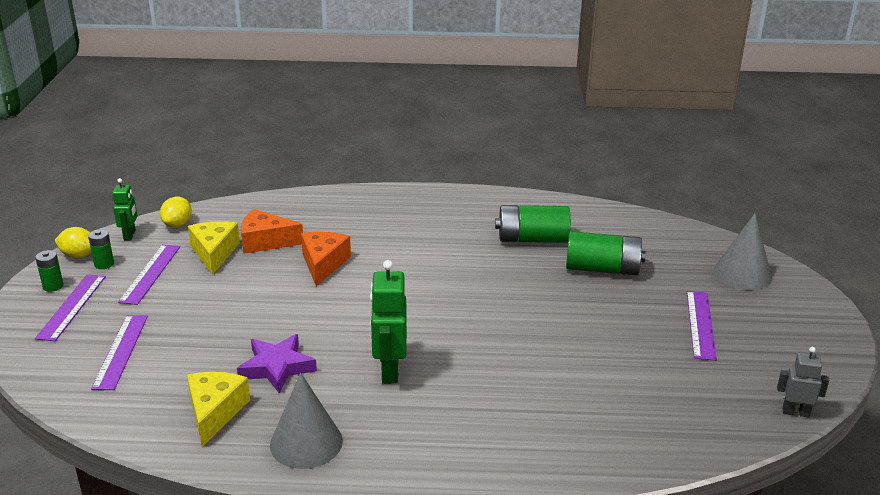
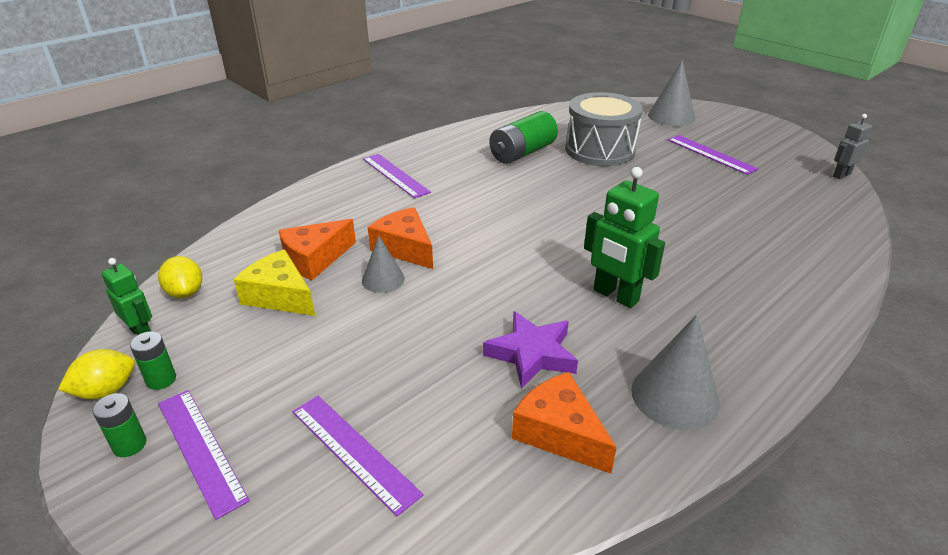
camera: 45 degrees left, 5 degrees up
purple ruler [118,244,180,305] -> purple ruler moved to [363,154,431,198]
yellow cheese [187,372,250,447] -> orange cheese [512,372,617,474]
green battery [566,231,646,275] -> grey drum [565,92,643,166]
none -> grey cone [362,236,405,293]

